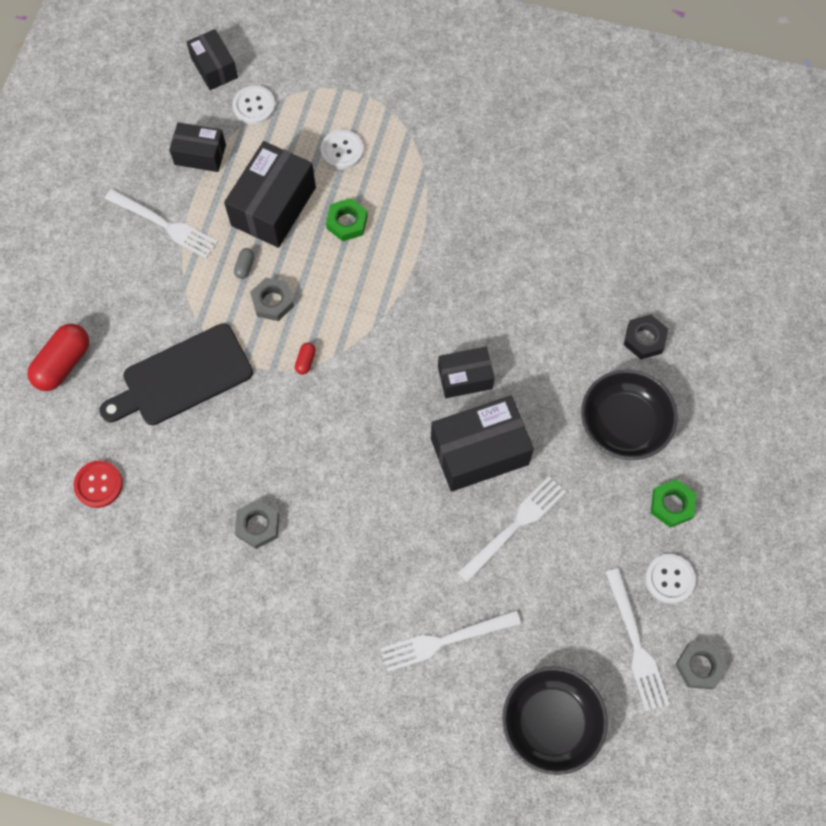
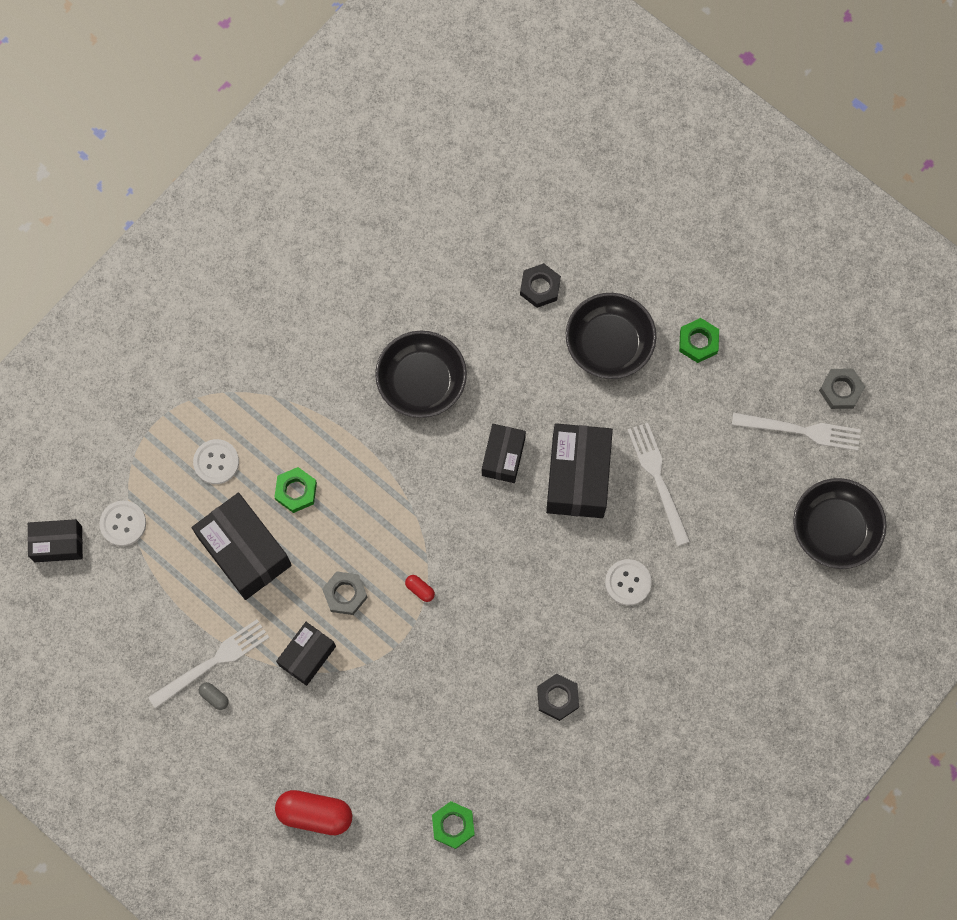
camera: 65 degrees left, 5 degrees up
red capsule [27,323,89,391] -> red capsule turned 45 degrees counterclockwise [275,790,352,835]
red button [73,461,123,508] -> green nut [432,801,475,849]
black cutting board [99,323,253,425] -> none
black box [169,123,226,172] -> black box moved to [276,622,336,686]
grey capsule [234,248,254,279] -> grey capsule moved to [199,682,229,710]
grey nut [235,500,279,549] -> black nut [537,674,579,721]
white fork [380,610,521,672] -> none
white button [645,554,696,604] -> white button moved to [605,559,652,606]
none -> black bowl [375,331,467,418]

